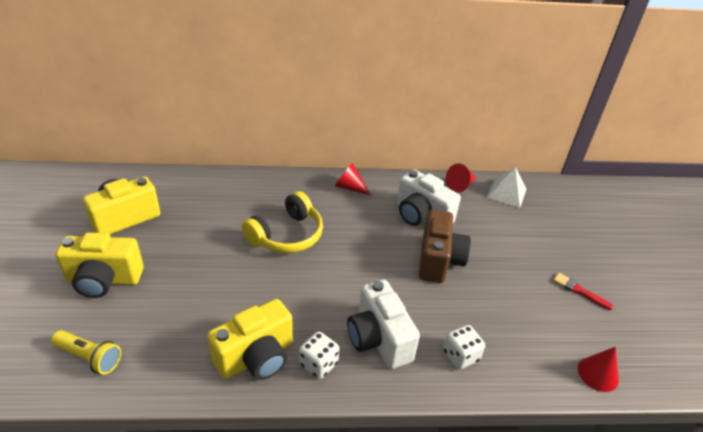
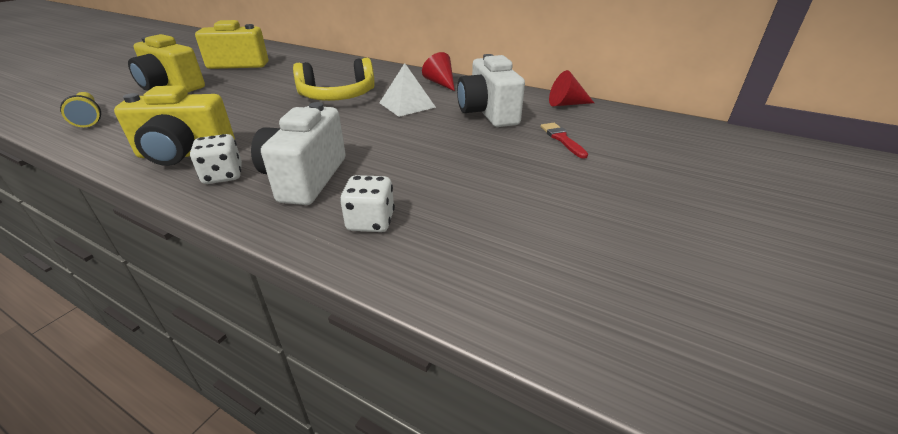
camera: 35 degrees right, 5 degrees down
brown camera [419,209,471,283] -> none
white pyramid [487,167,526,208] -> white pyramid moved to [379,63,436,117]
red brush [553,273,613,310] -> red brush moved to [540,123,588,159]
red cone [578,347,619,392] -> none

